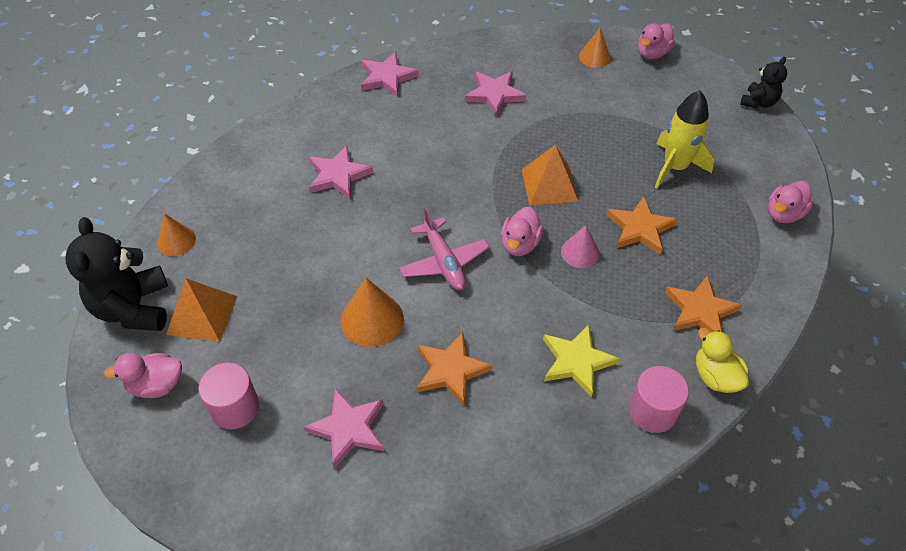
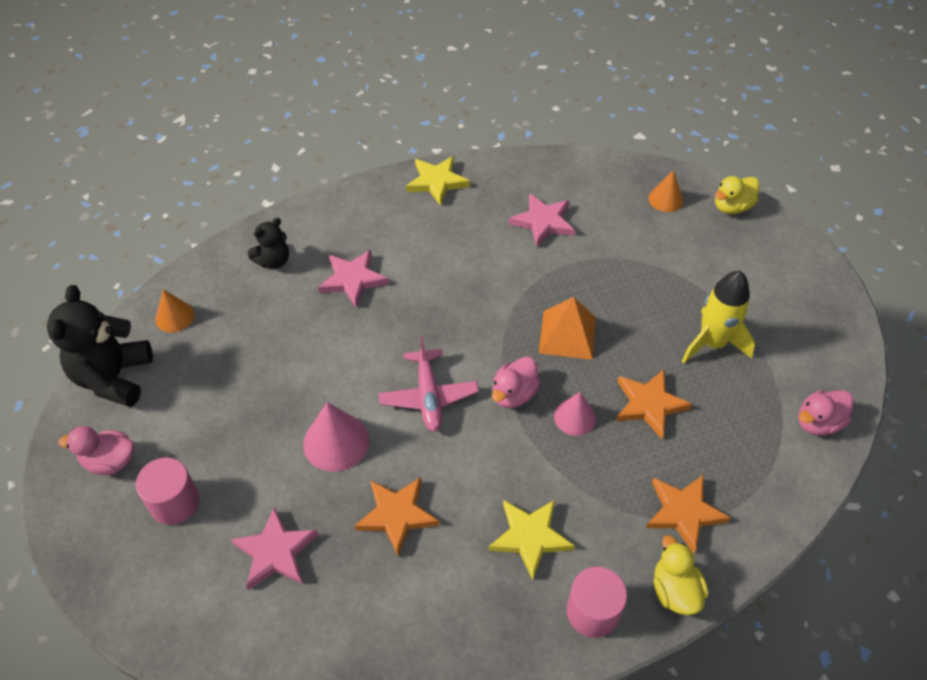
camera: 15 degrees right, 0 degrees up
orange pyramid [166,278,237,342] -> none
orange cone [341,278,404,347] -> pink cone [303,402,369,472]
pink star [361,52,419,97] -> yellow star [406,156,470,206]
pink duck [638,23,675,59] -> yellow duck [715,176,760,214]
black teddy bear [740,57,787,109] -> black teddy bear moved to [248,218,289,269]

